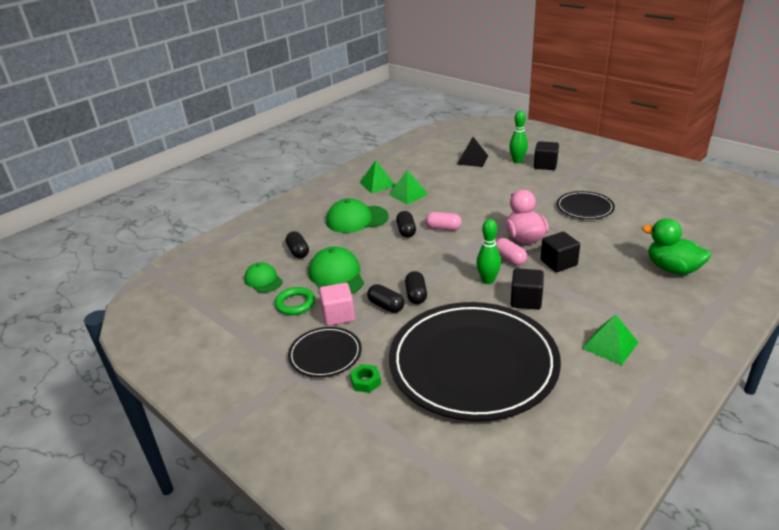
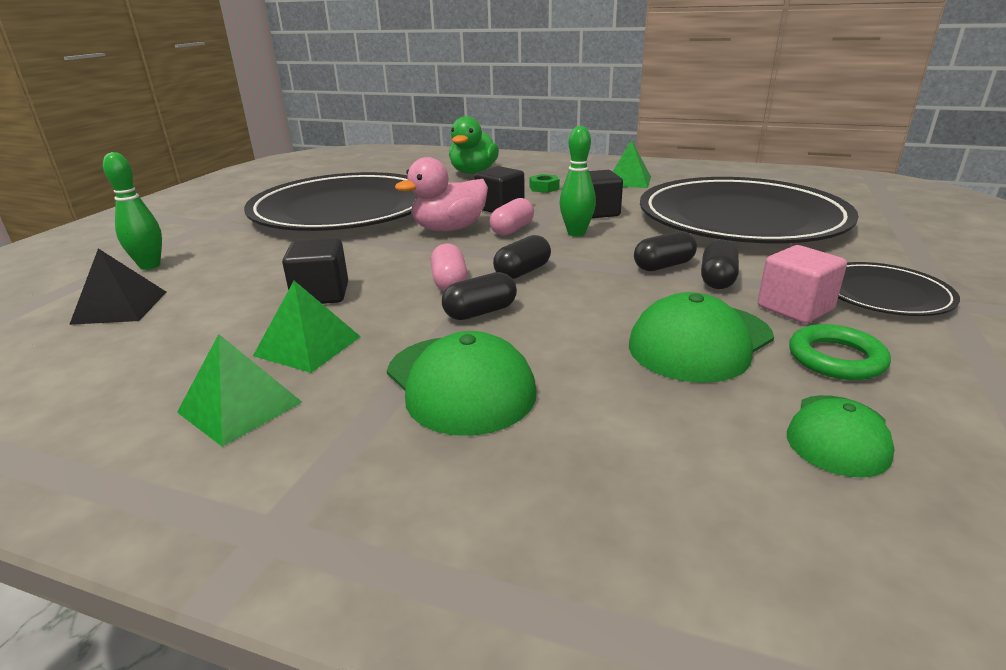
camera: 115 degrees left, 5 degrees down
black capsule [285,231,309,258] -> black capsule moved to [493,235,551,279]
green nut [350,364,381,393] -> green nut moved to [529,174,560,193]
black cube [534,141,559,170] -> black cube moved to [282,238,348,304]
black plate [557,191,615,219] -> black plate [244,172,418,231], size x2.20

